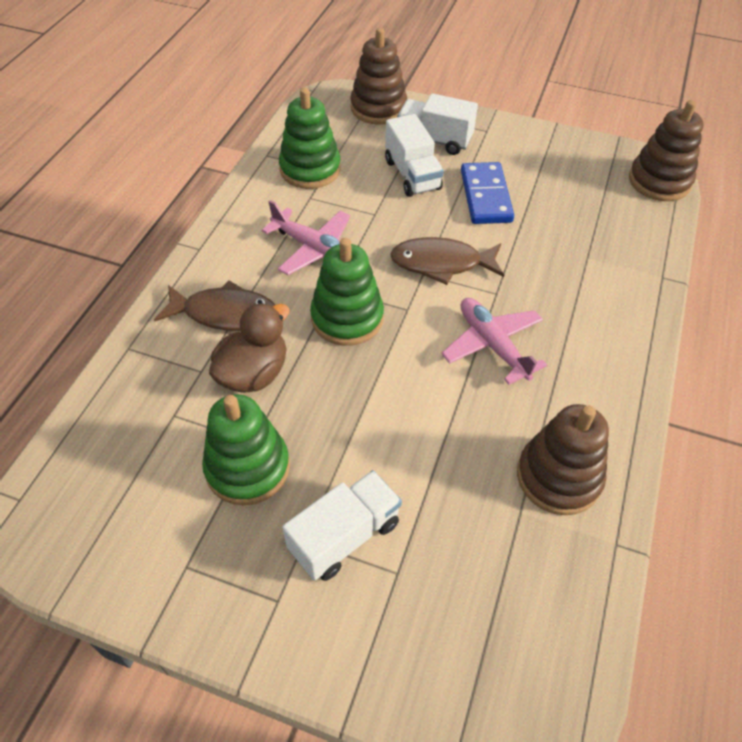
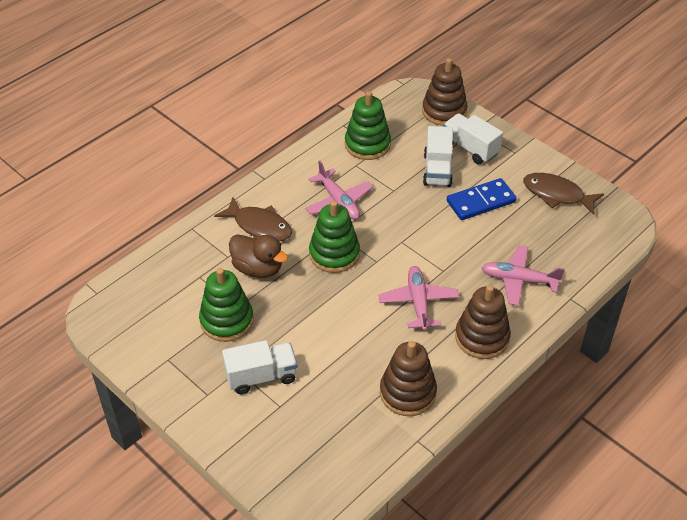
camera: 25 degrees right, 5 degrees down
brown duck [209,303,290,393] -> brown duck turned 60 degrees clockwise [229,234,288,278]
brown fish [390,237,504,285] -> brown fish moved to [523,173,604,215]
blue domino [461,162,514,224] -> blue domino turned 45 degrees clockwise [447,178,516,220]
brown stacking toy [629,100,704,201] -> brown stacking toy moved to [455,285,511,359]
none -> pink plane [481,245,565,306]

